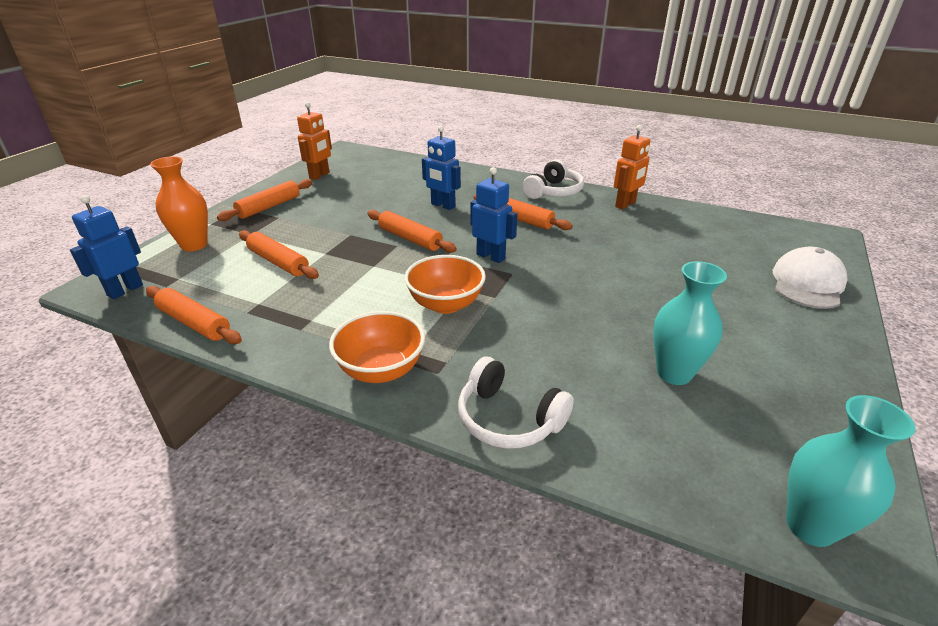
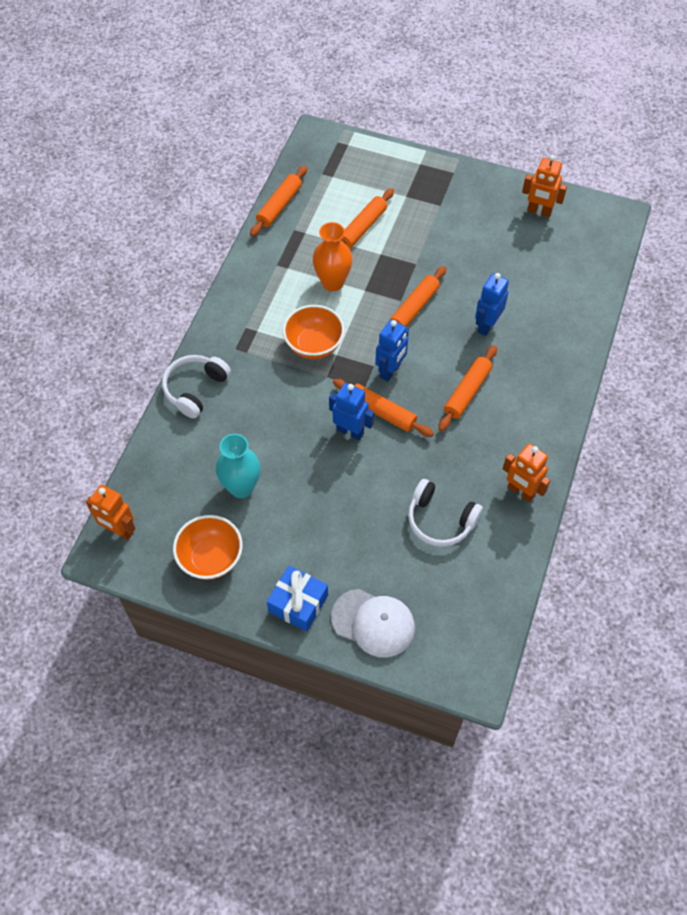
camera: 85 degrees right, 25 degrees up
blue robot [70,195,143,299] -> blue robot moved to [329,383,374,441]
orange vase [150,156,208,251] -> orange vase moved to [313,222,352,291]
orange rolling pin [217,179,312,221] -> orange rolling pin moved to [333,379,434,437]
orange bowl [329,311,425,383] -> orange bowl moved to [173,515,243,580]
white headphones [522,159,584,199] -> white headphones moved to [408,479,483,547]
turquoise vase [786,395,916,547] -> orange robot [86,485,135,540]
none -> blue gift [267,565,328,632]

